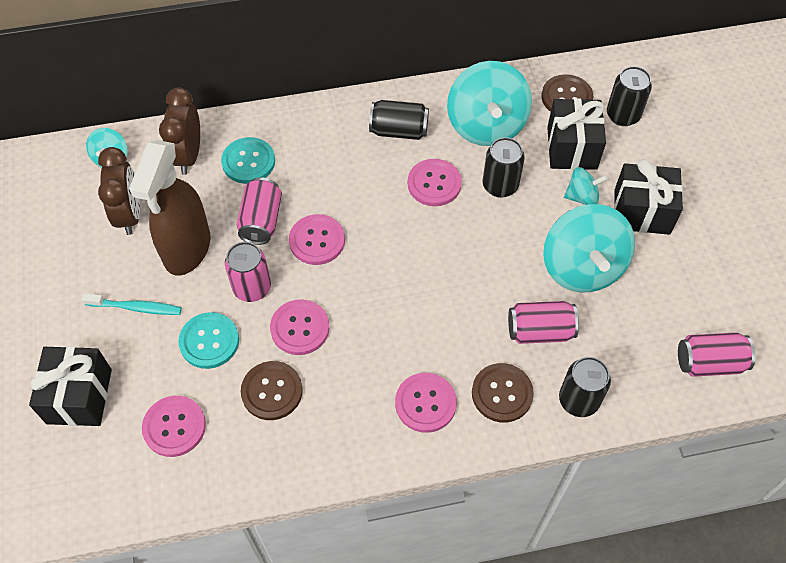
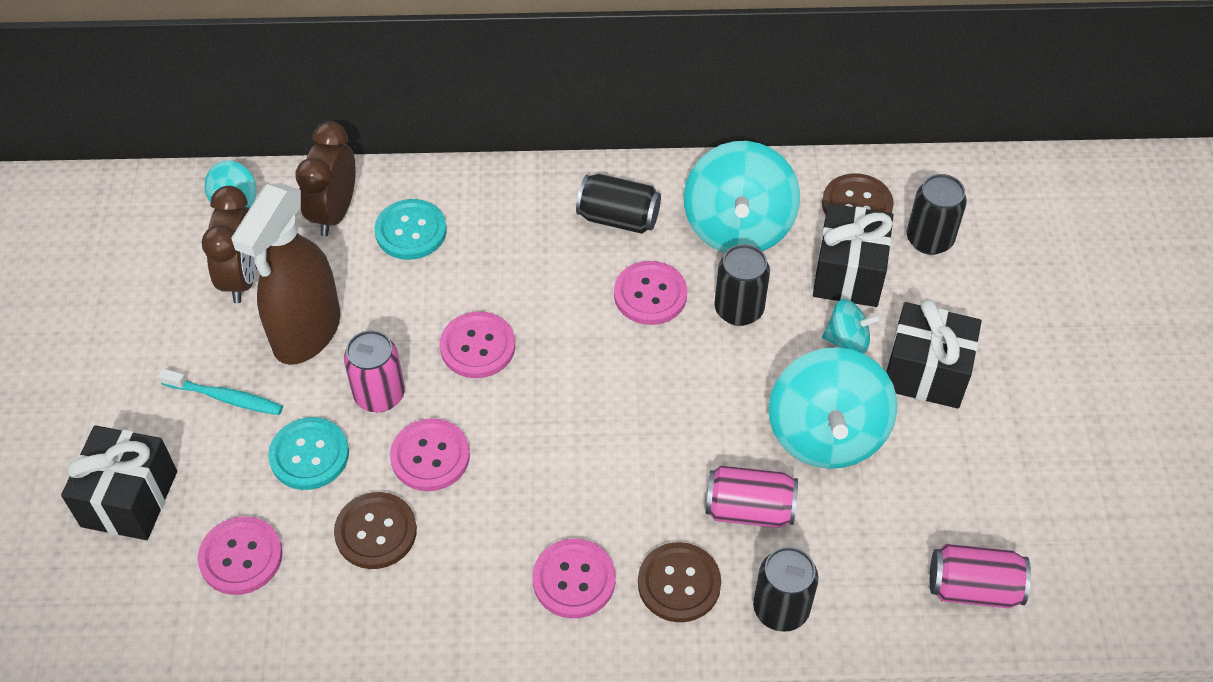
camera: 10 degrees right, 5 degrees down
pink can [237,177,282,245] -> none

